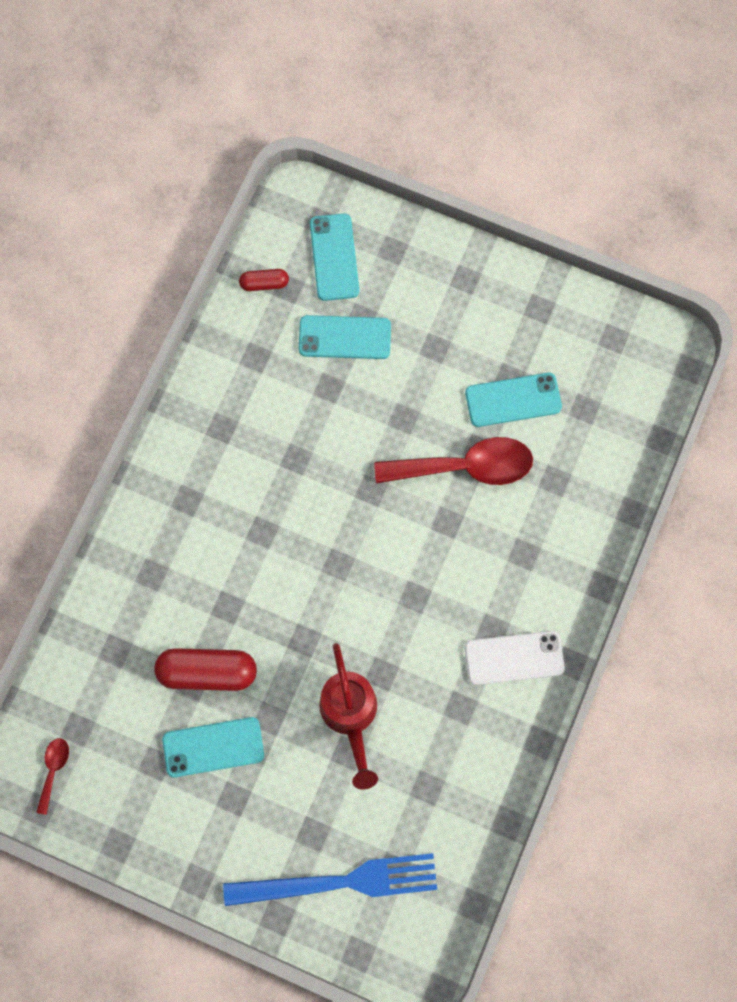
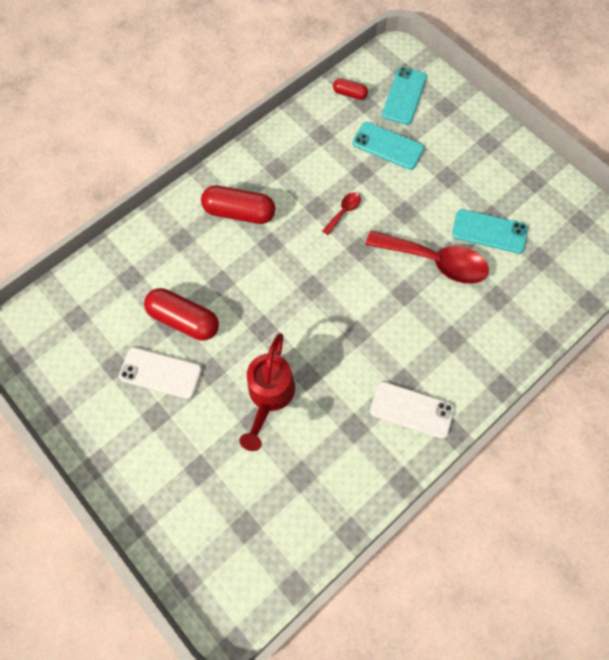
camera: 25 degrees right, 5 degrees down
red spoon [36,738,69,815] -> red spoon moved to [322,193,361,235]
turquoise phone [162,717,264,777] -> white phone [119,347,202,399]
blue fork [223,853,437,906] -> none
none -> red capsule [201,186,275,224]

